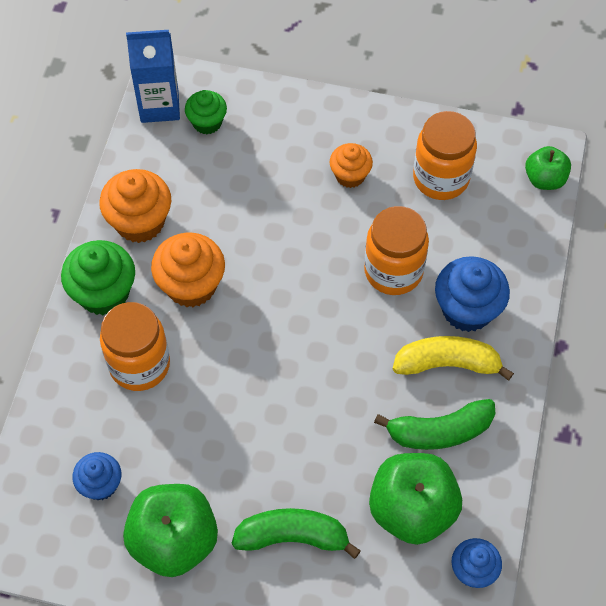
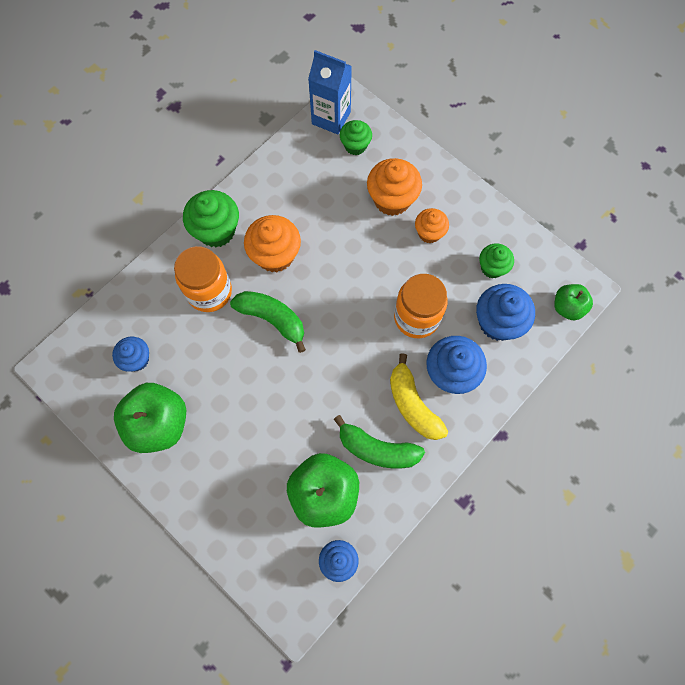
camera: 30 degrees right, 10 degrees up
orange cupcake [99,169,171,243] -> orange cupcake moved to [367,158,422,216]
green banana [232,508,361,559] -> green banana moved to [230,291,306,353]
yellow banana [393,336,514,381] -> yellow banana turned 150 degrees counterclockwise [390,353,448,440]
orange jar [413,111,477,200] -> green cupcake [479,243,514,279]
none -> blue cupcake [476,284,535,341]

